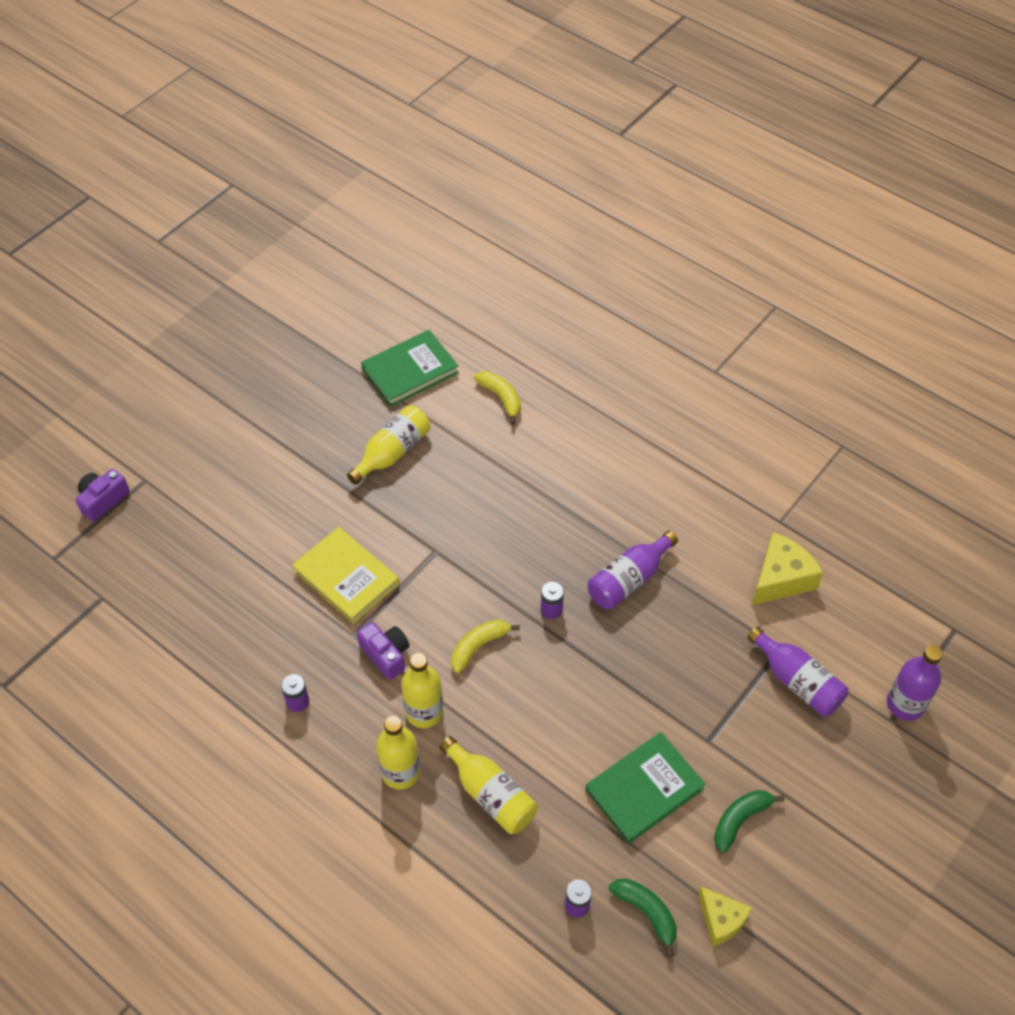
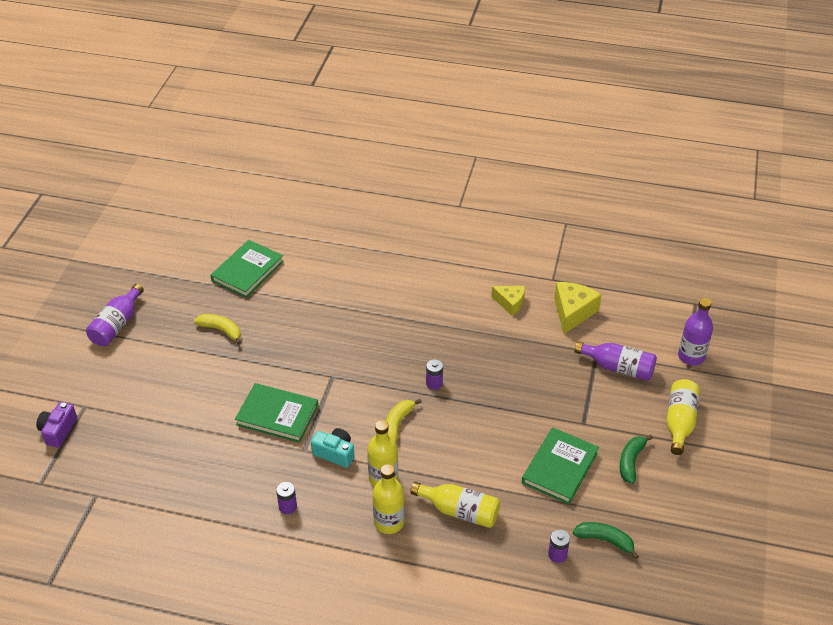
camera: 25 degrees left, 10 degrees down
yellow book [292,527,399,624] -> green book [235,383,318,443]
yellow bottle [347,405,430,485] -> yellow bottle moved to [666,379,700,455]
purple camera [357,622,410,680] -> turquoise camera [311,428,355,468]
yellow banana [474,371,521,424] -> yellow banana moved to [194,314,241,345]
purple bottle [588,531,678,609] -> purple bottle moved to [86,284,144,346]
yellow cheese [698,886,752,946] -> yellow cheese moved to [491,286,525,316]

